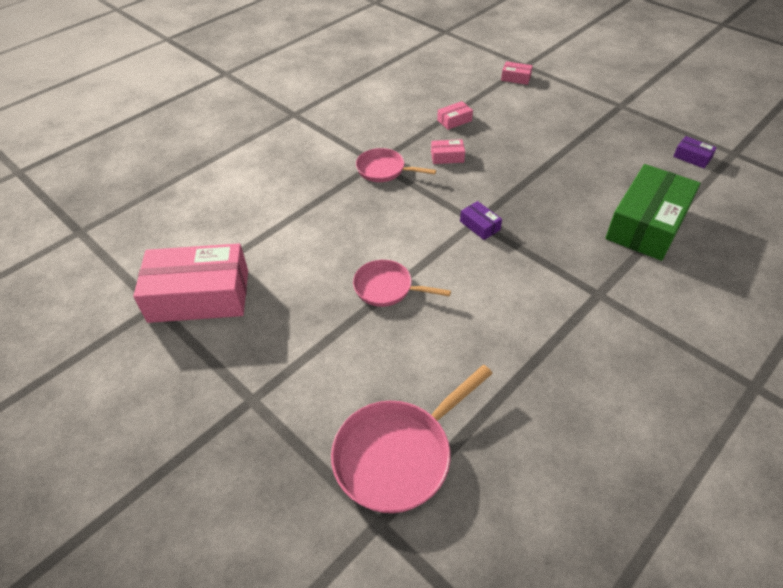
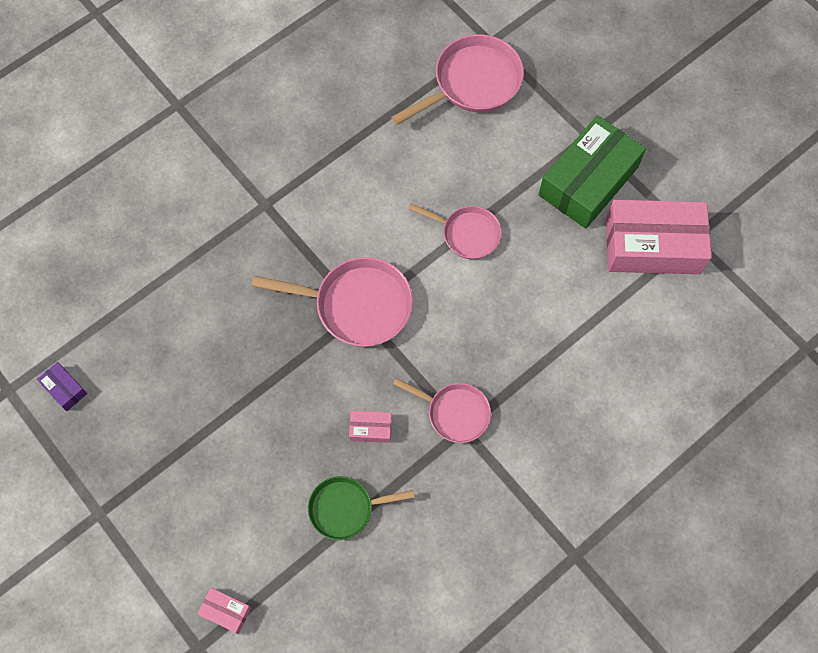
camera: 175 degrees left, 20 degrees up
pink box [437,101,473,130] -> green pan [308,476,415,540]
purple box [460,201,502,240] -> pink pan [252,257,413,347]
green box [605,164,700,261] -> green box moved to [539,115,646,229]

